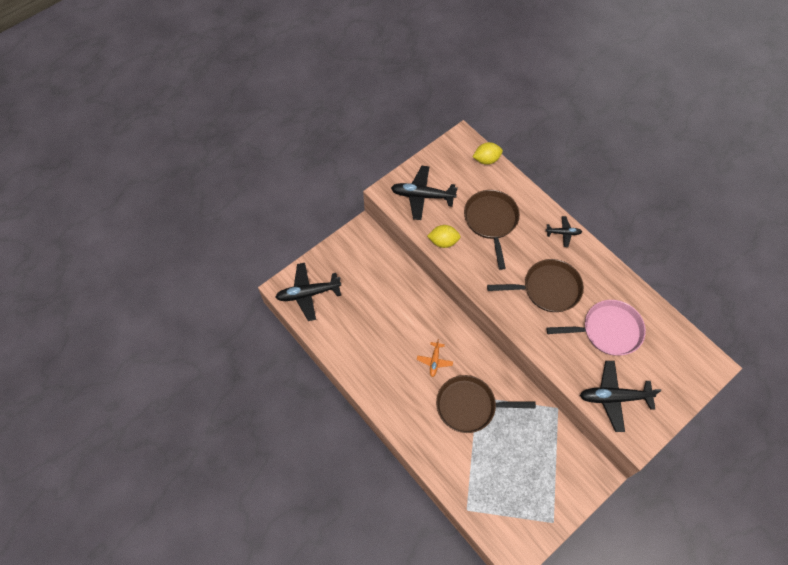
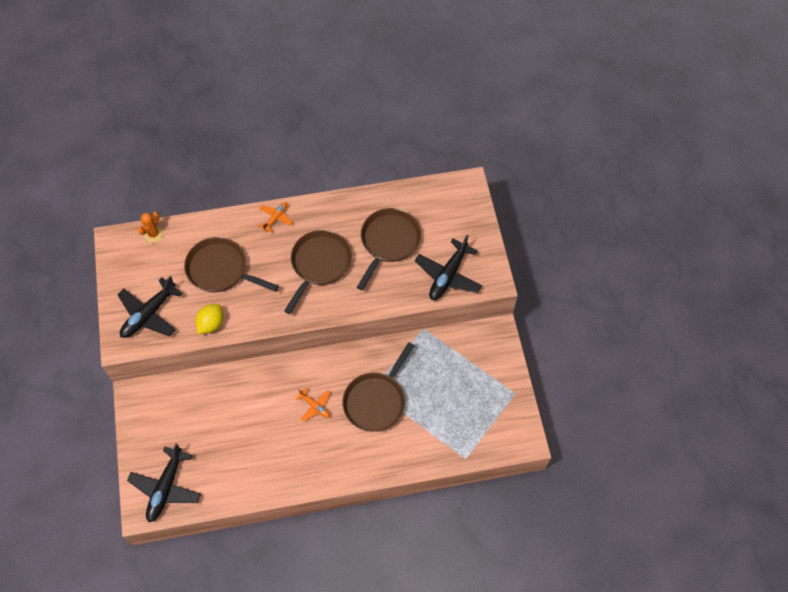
camera: 60 degrees left, 0 degrees up
yellow lemon [473,142,503,165] -> orange cactus [137,212,164,243]
black plane [545,216,582,247] -> orange plane [259,202,293,233]
pink pan [547,300,646,356] -> brown pan [357,208,421,290]

